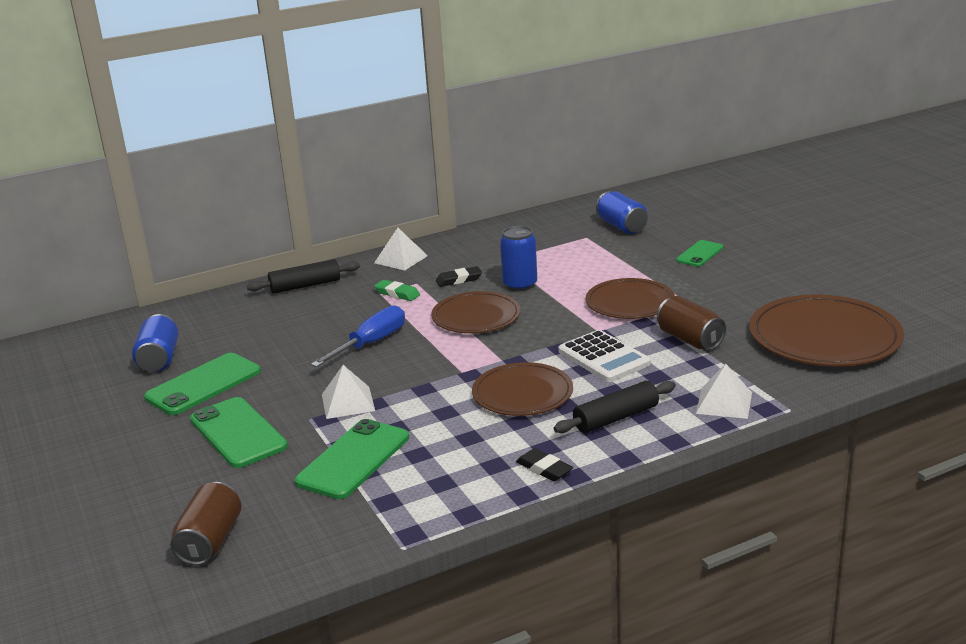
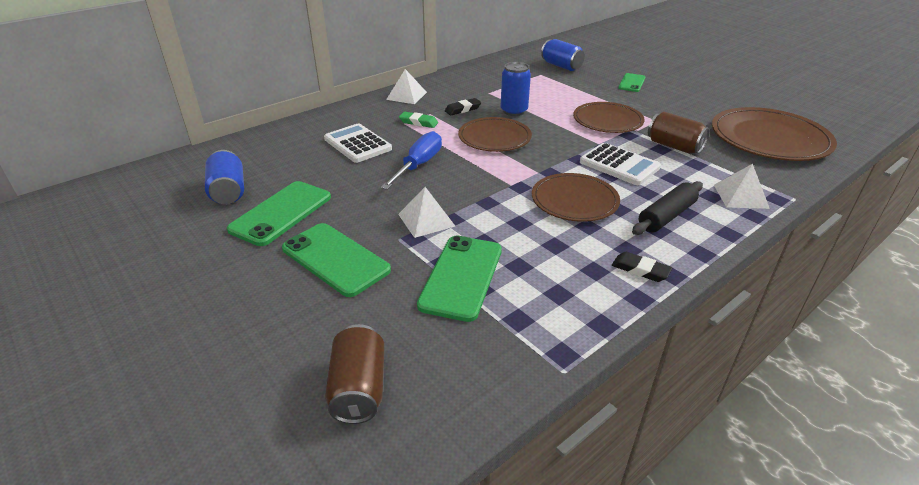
camera: 15 degrees left, 10 degrees up
black rolling pin [247,259,360,294] -> none
none -> white calculator [324,123,392,163]

